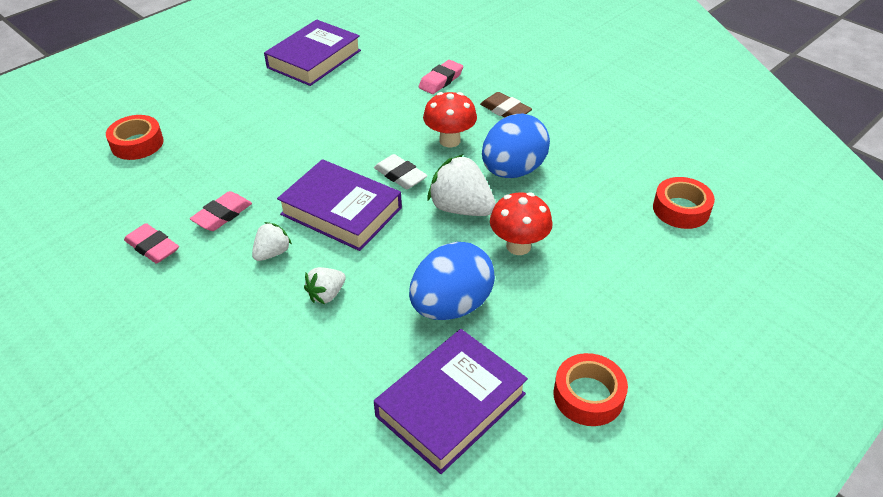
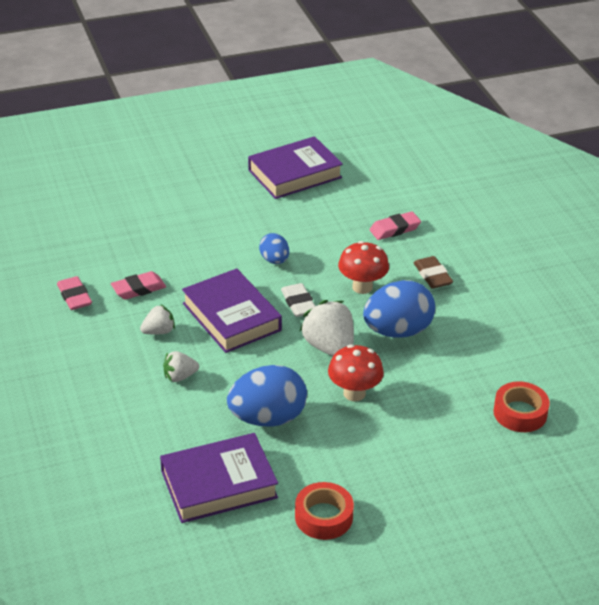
camera: 25 degrees right, 5 degrees down
red tape [106,115,164,160] -> none
none -> blue egg [259,233,289,264]

